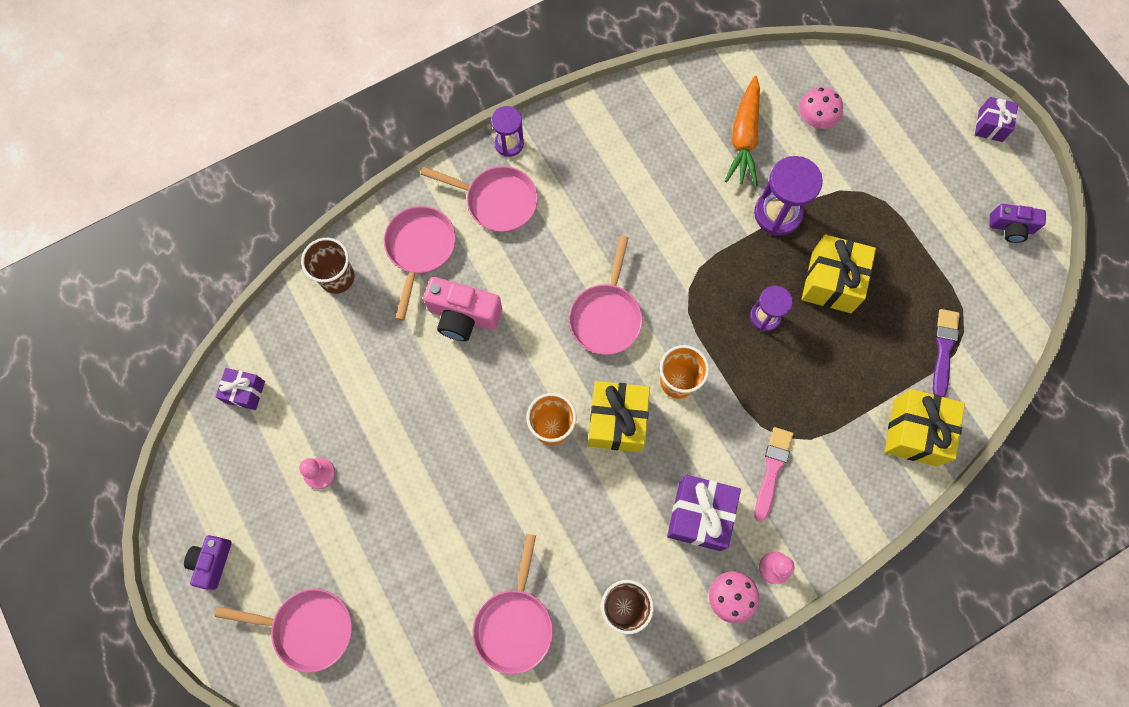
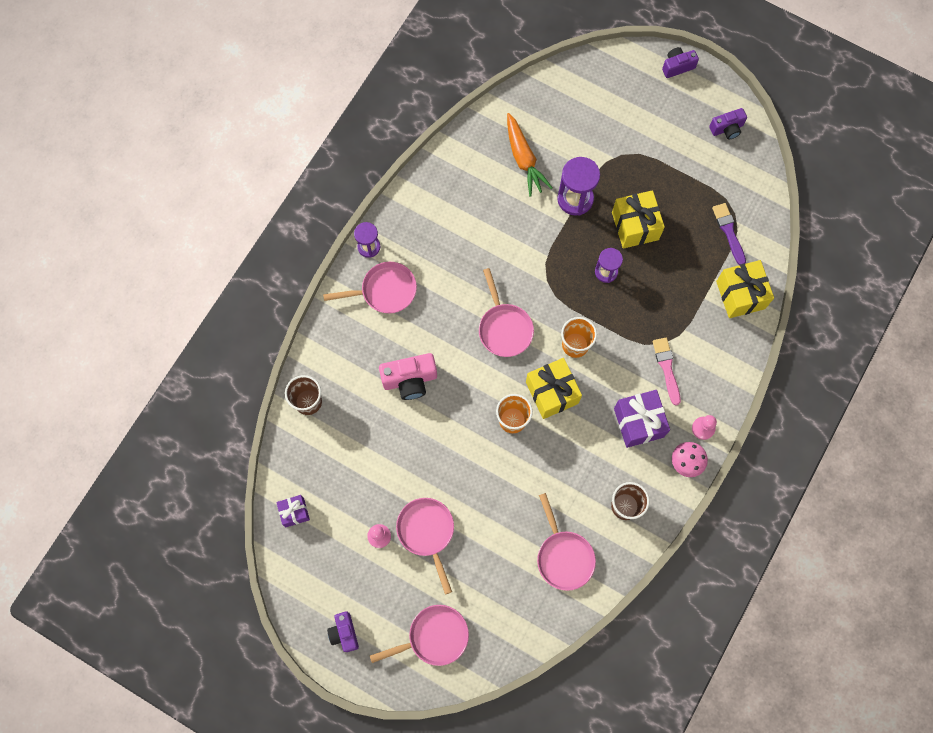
camera: 30 degrees left, 0 degrees up
pink pan [384,206,456,321] -> pink pan moved to [396,498,454,595]
pink mushroom [799,87,843,129] -> none
purple gift [975,97,1018,142] -> purple camera [662,47,699,78]

